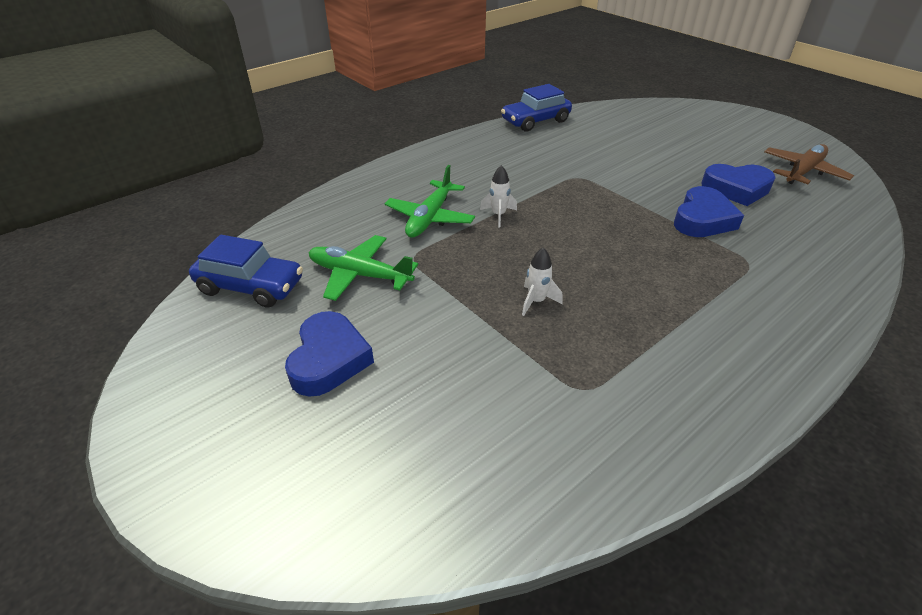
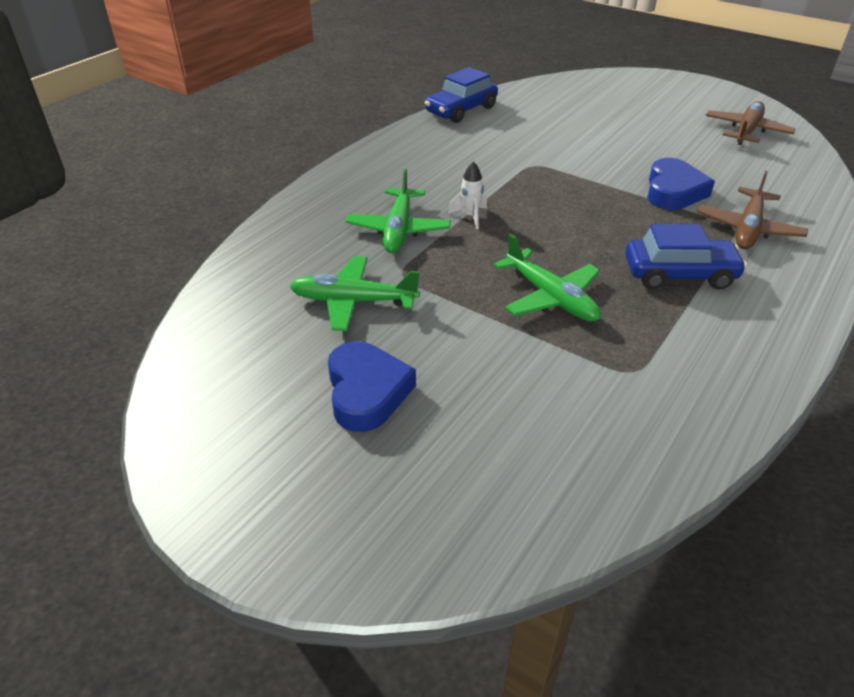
camera: 15 degrees left, 0 degrees up
blue car [189,235,303,308] -> blue car moved to [625,224,747,290]
white rocket [522,248,563,316] -> green plane [494,234,601,322]
blue heart [701,164,776,206] -> none
none -> brown plane [697,171,808,250]

